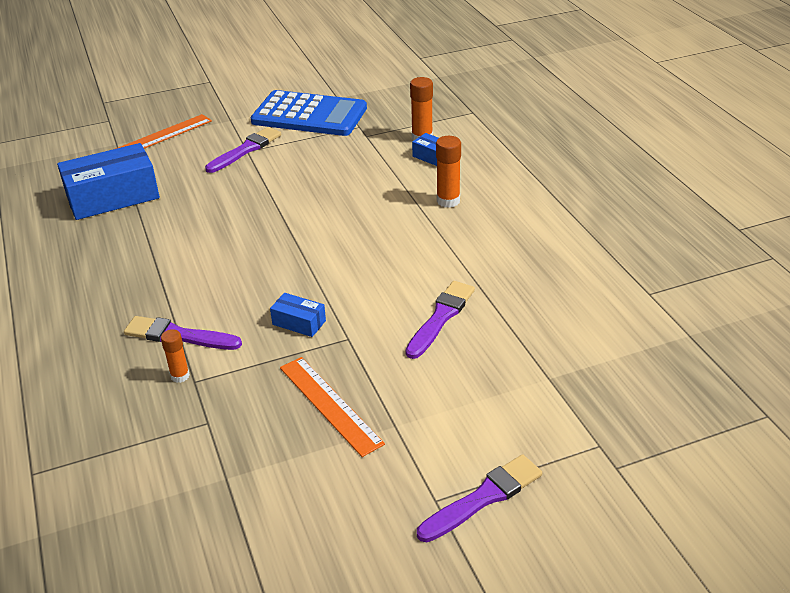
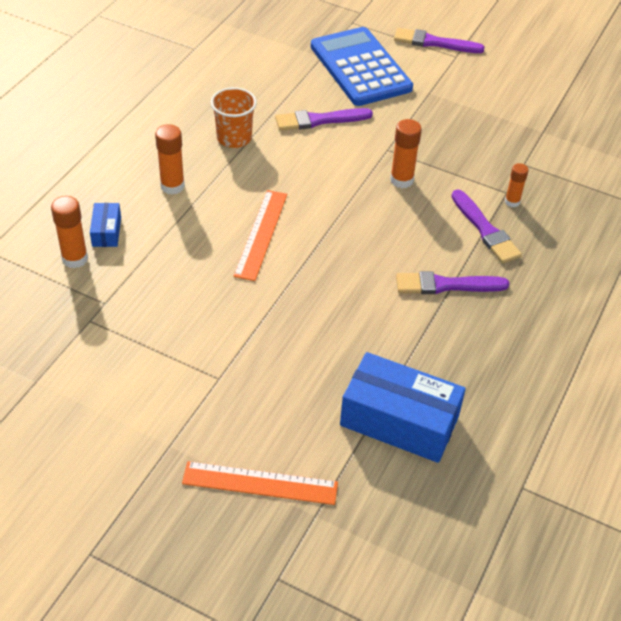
camera: 135 degrees left, 10 degrees up
purple brush [205,127,281,173] -> purple brush moved to [396,271,509,294]
blue calculator [251,90,367,136] -> blue calculator moved to [311,27,413,106]
blue box [270,293,326,337] -> orange glue stick [390,119,422,188]
orange ruler [280,357,385,457] -> orange ruler moved to [233,190,287,281]
none -> orange cup [211,87,257,148]

